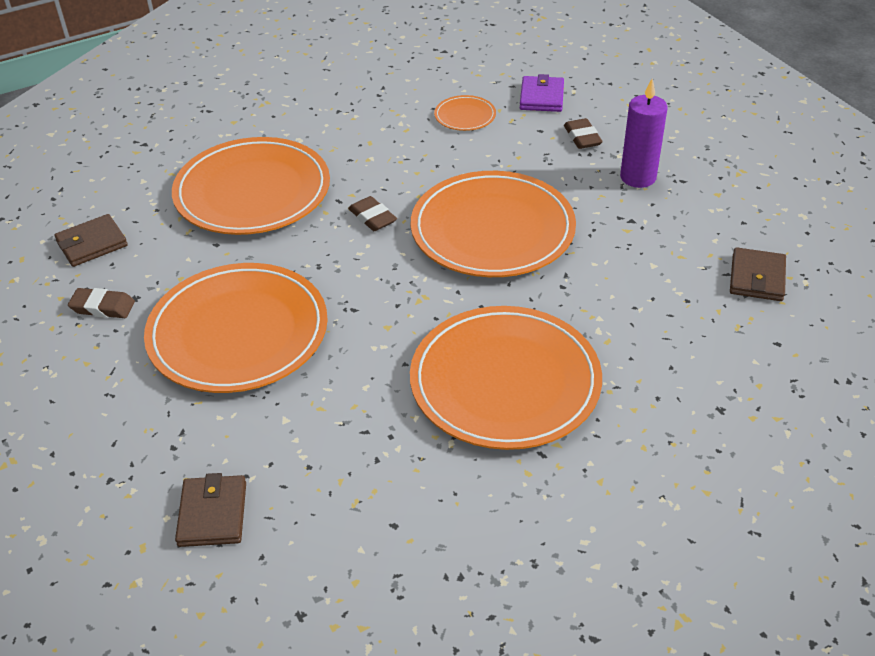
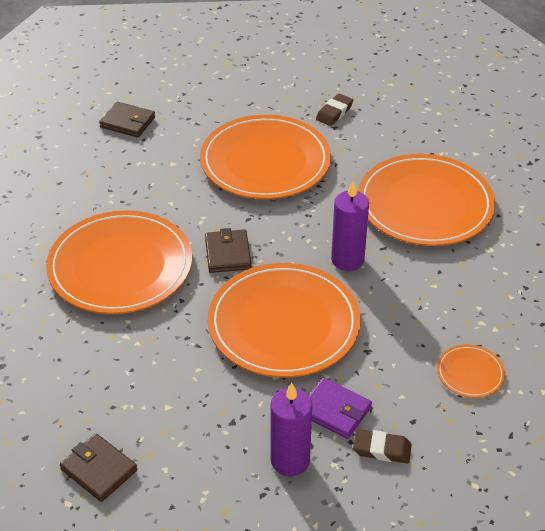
camera: 115 degrees right, 0 degrees up
brown wallet [54,214,128,267] -> brown wallet moved to [205,228,251,273]
brown eraser [348,196,397,231] -> purple candle [331,181,369,271]
purple wallet [520,74,564,112] -> purple wallet moved to [309,378,372,439]

